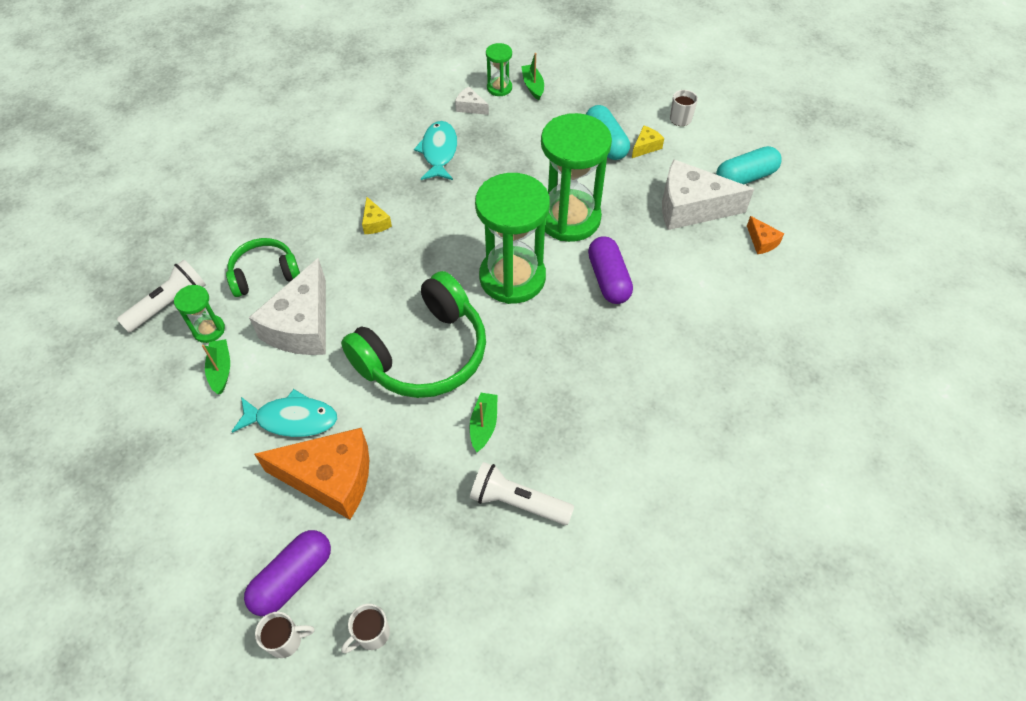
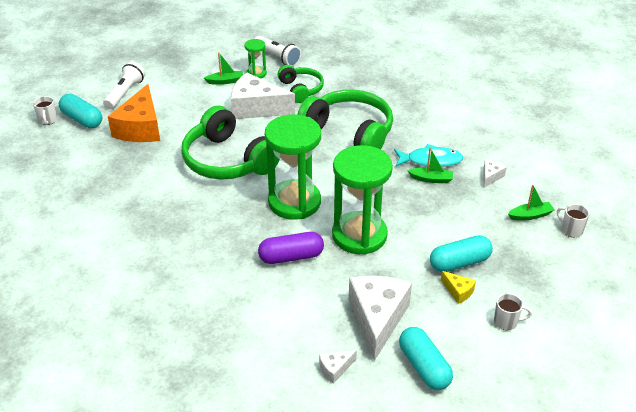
camera: 90 degrees right, 15 degrees down
turquoise fish [231,389,337,437] -> none
purple capsule [244,530,331,616] -> turquoise capsule [59,94,102,128]
white mug [341,604,390,653] -> white mug moved to [557,204,589,237]
yellow cheese [362,197,392,234] -> green headphones [298,90,393,150]
green boat [470,393,498,452] -> green boat moved to [408,147,453,183]
white flashlight [470,462,574,525] -> white flashlight moved to [103,61,145,109]
green hourglass [486,43,512,96] -> none
orange cheese [747,216,784,254] -> white cheese [319,350,357,384]

